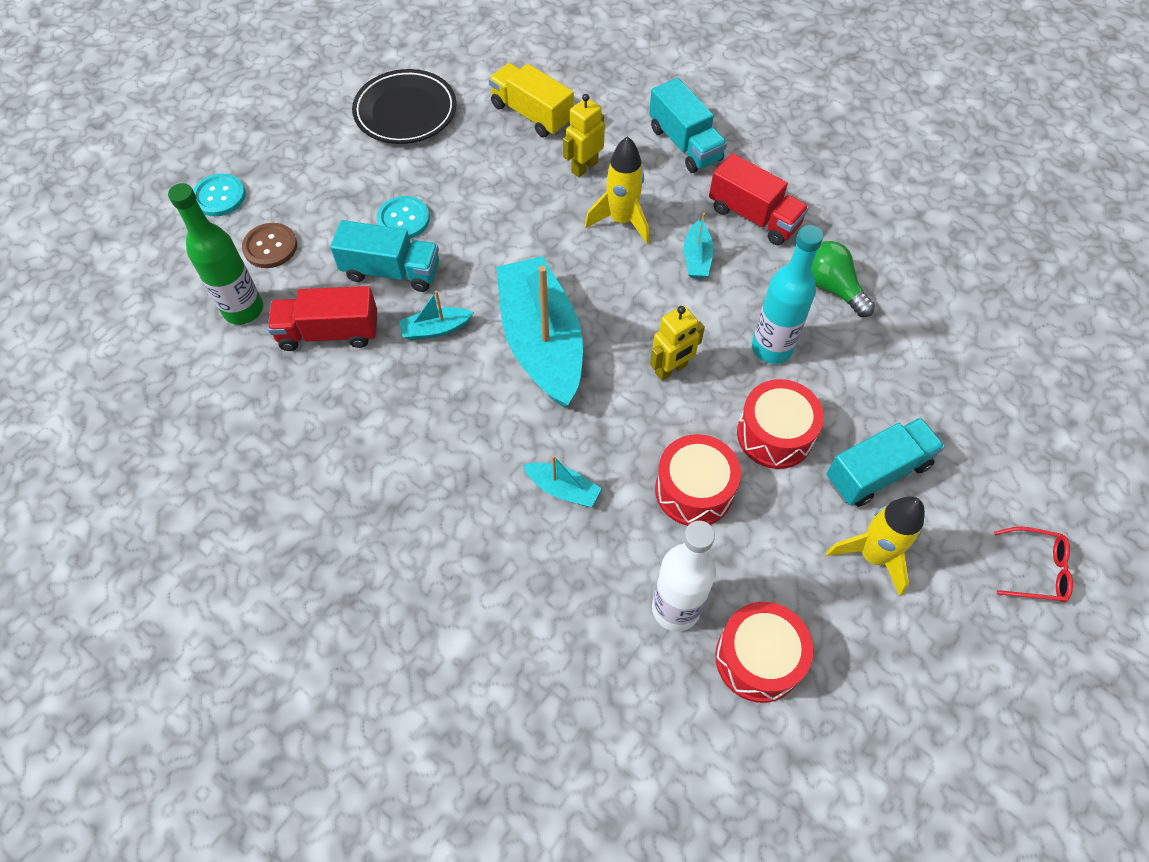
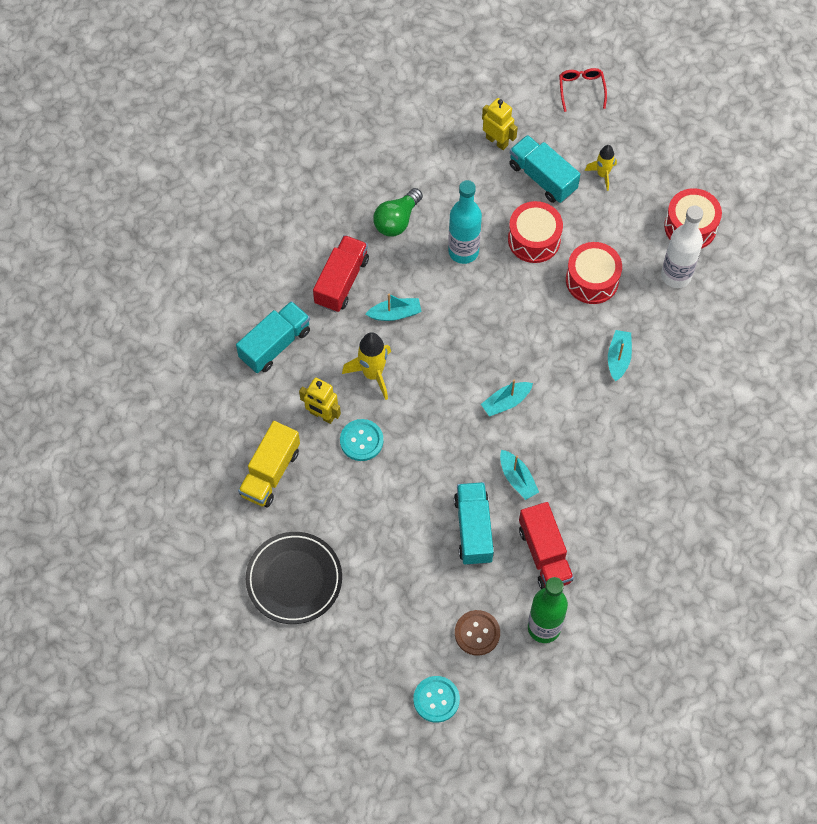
camera: 105 degrees left, 5 degrees up
turquoise button [377,196,430,239] -> turquoise button moved to [340,419,383,461]
turquoise boat [496,256,583,407] -> turquoise boat [481,380,533,417], size x0.43
yellow robot [650,305,705,381] -> yellow robot moved to [482,98,518,150]
yellow rocket [826,496,925,596] -> yellow rocket [585,145,617,191], size x0.64

